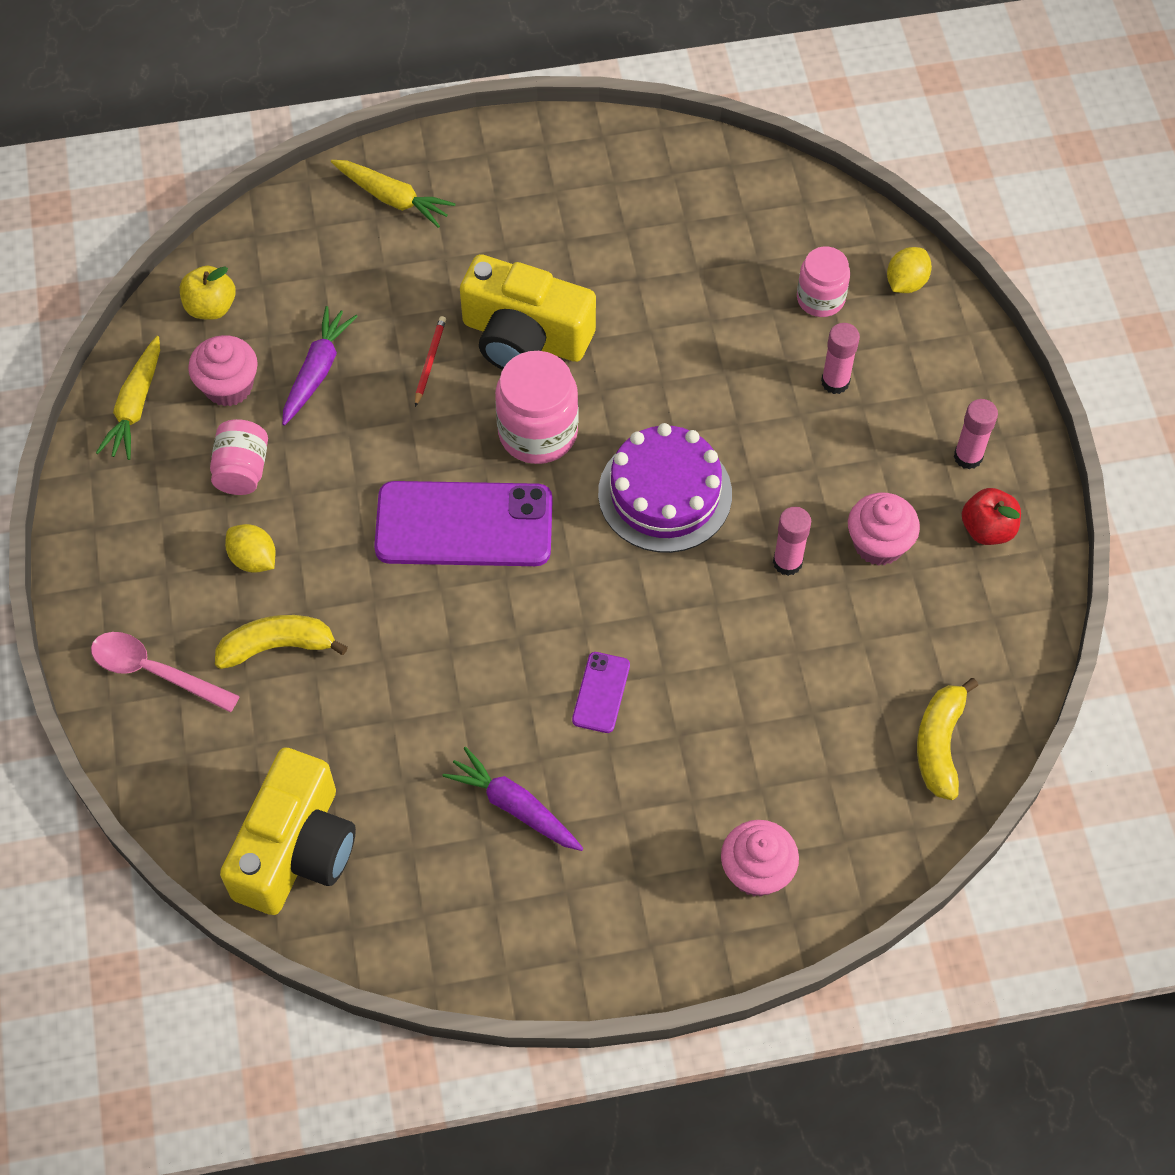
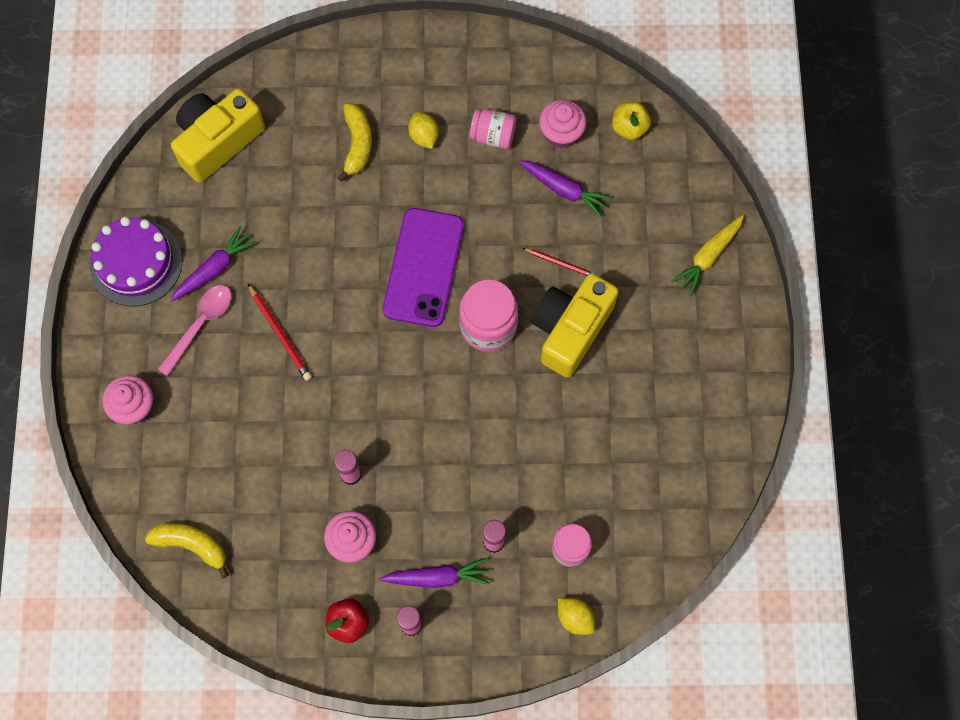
camera: 100 degrees right, 10 degrees up
pink spoon [91,632,240,712] -> pink spoon moved to [158,285,232,376]
yellow carrot [96,336,160,460] -> none
yellow camera [220,747,356,915] -> yellow camera turned 105 degrees clockwise [171,88,265,183]
yellow lemon [225,524,276,573] -> yellow lemon turned 75 degrees counterclockwise [408,112,439,149]
purple phone [572,652,630,733] -> red pencil [248,284,312,381]
purple cake [598,423,732,553] -> purple cake moved to [89,217,183,306]
none -> purple carrot [379,558,490,588]

